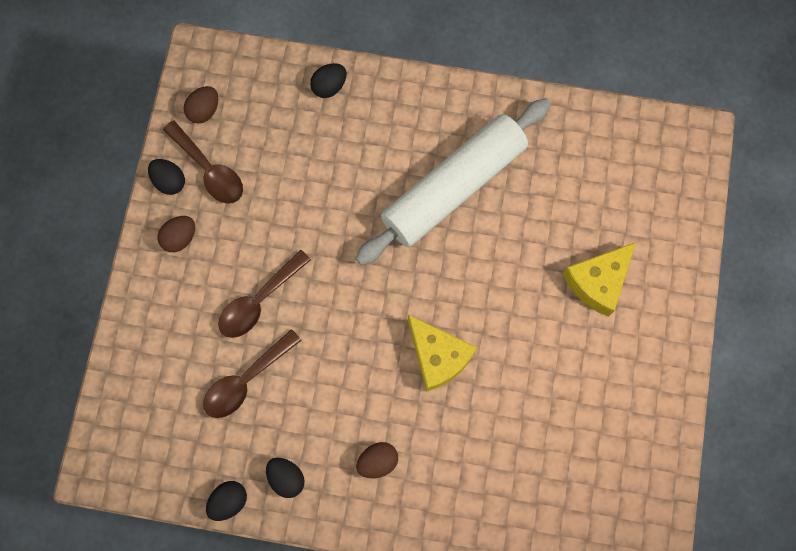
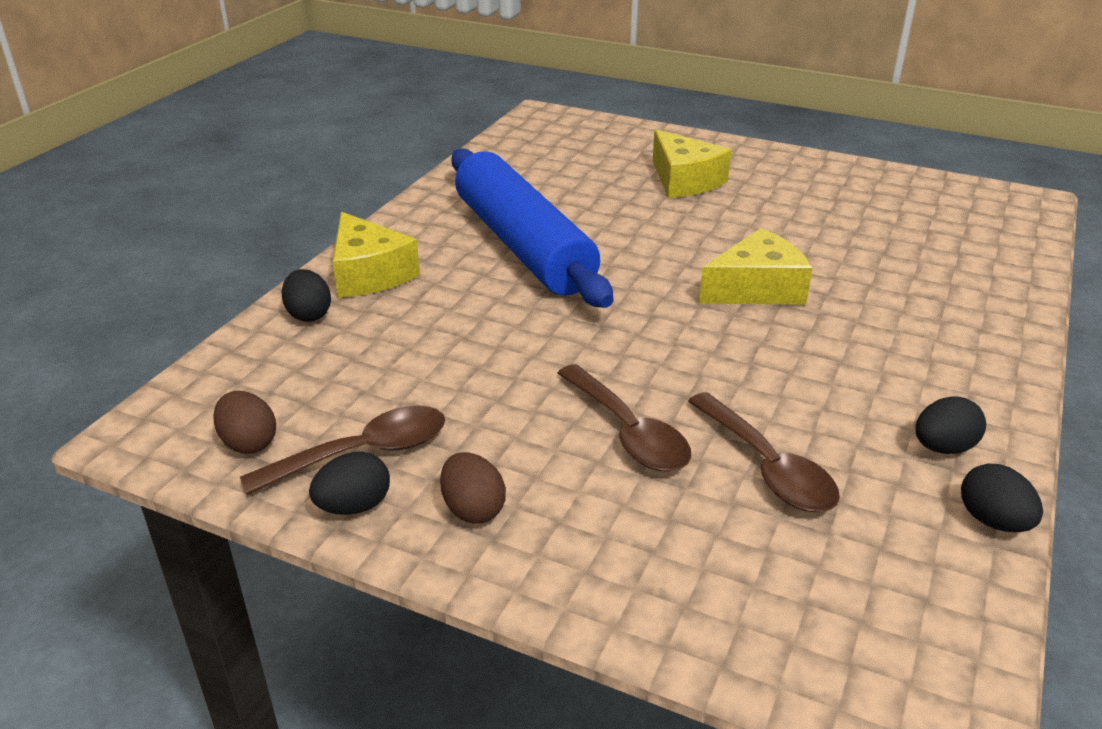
camera: 75 degrees left, 40 degrees down
white rolling pin [355,98,551,265] -> blue rolling pin [451,149,614,308]
brown egg [356,442,398,478] -> none
none -> yellow cheese [333,212,420,298]

